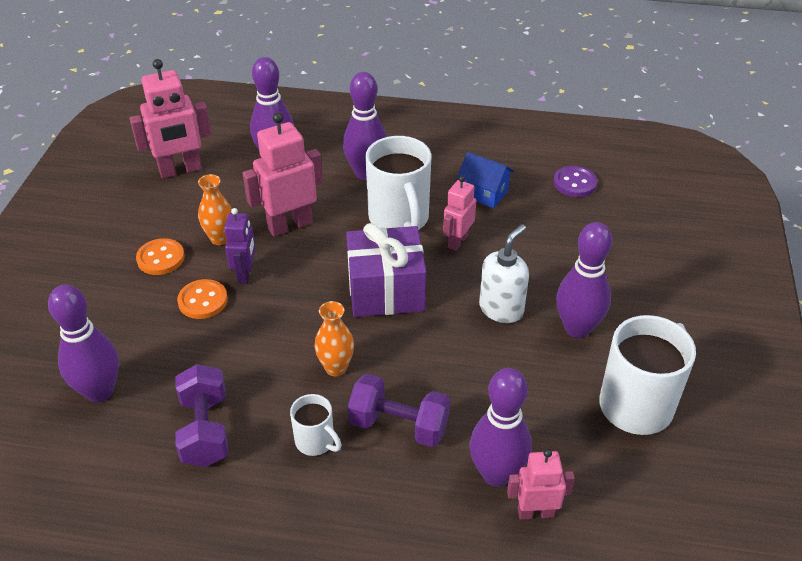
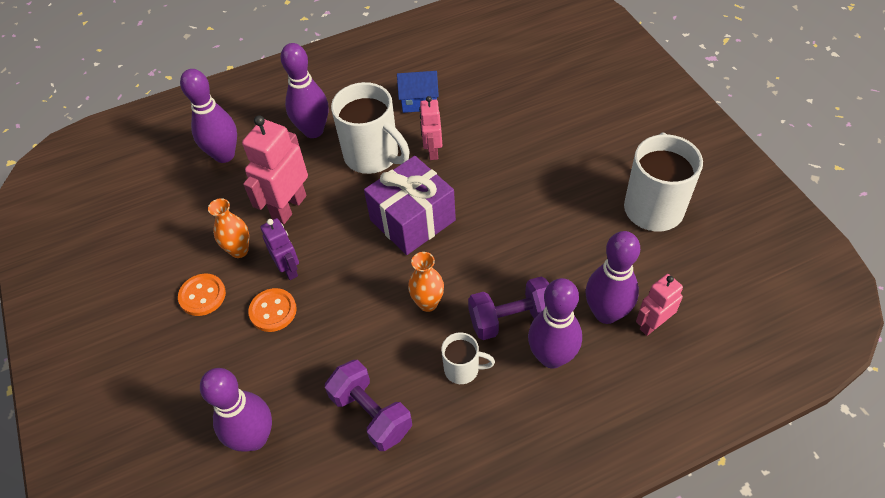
camera: 30 degrees left, 10 degrees up
pink robot [130,59,211,178] -> none
white soap dispenser [479,224,529,323] -> none
purple button [553,166,597,197] -> none
purple bowling pin [556,222,613,338] -> purple bowling pin moved to [528,278,582,368]

